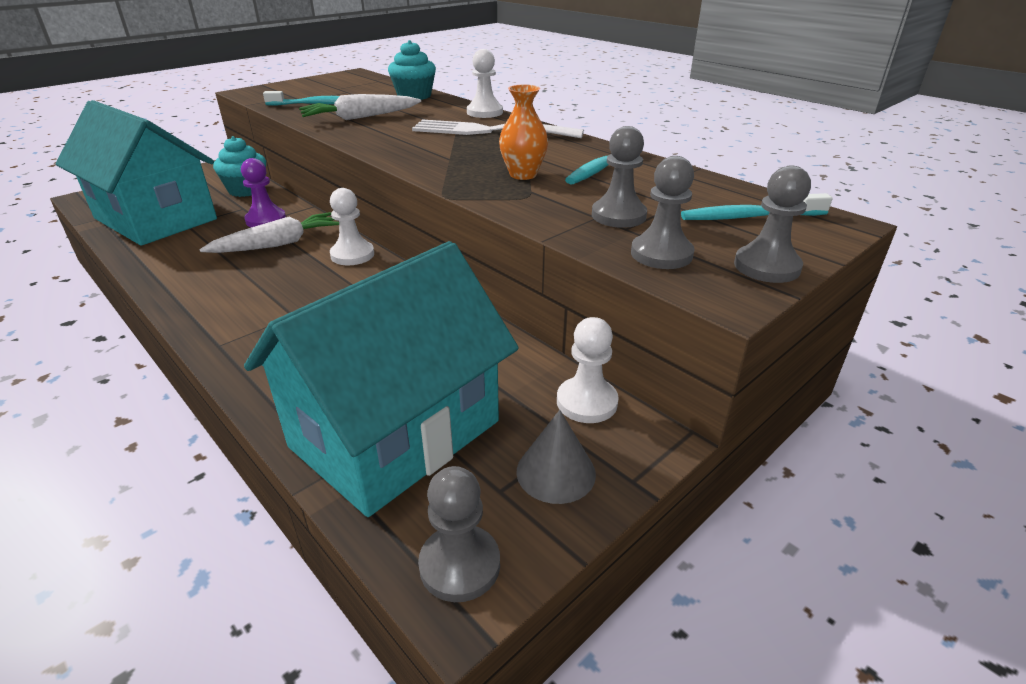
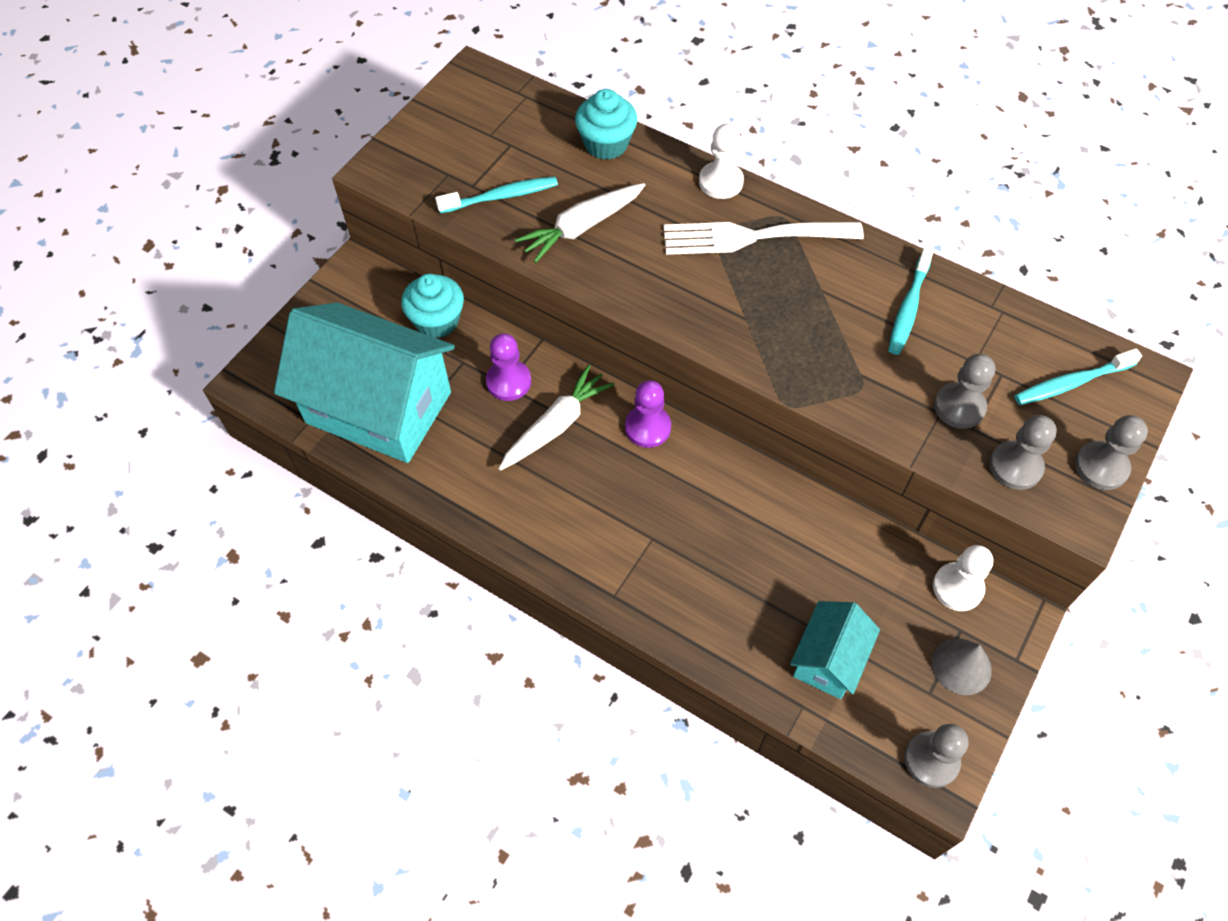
camera: 15 degrees left, 25 degrees up
turquoise house [244,241,519,517] -> turquoise house [790,601,880,699], size x0.50
white pawn [330,188,374,265] -> purple pawn [625,380,671,448]
orange vase [499,85,548,180] -> none

